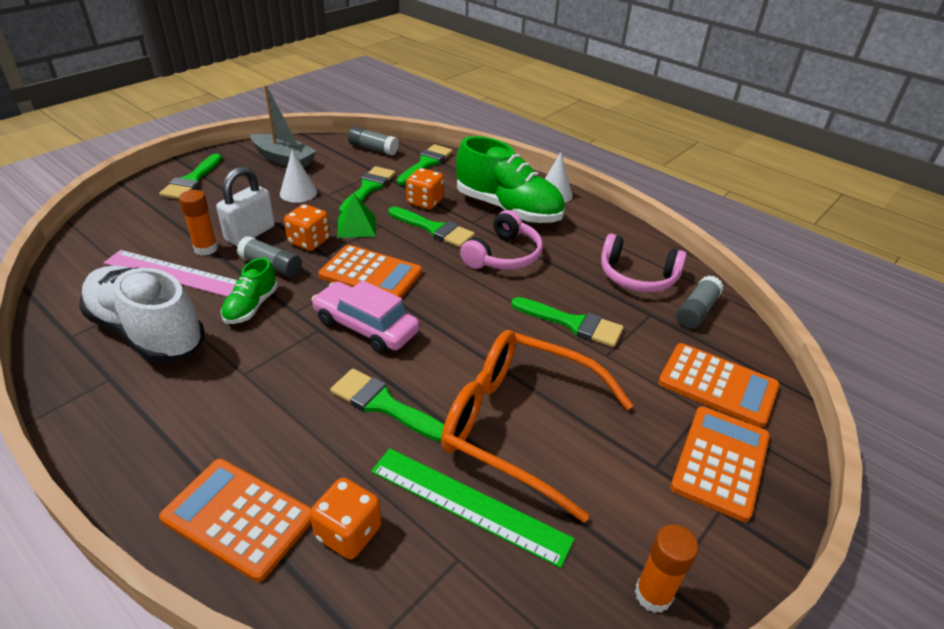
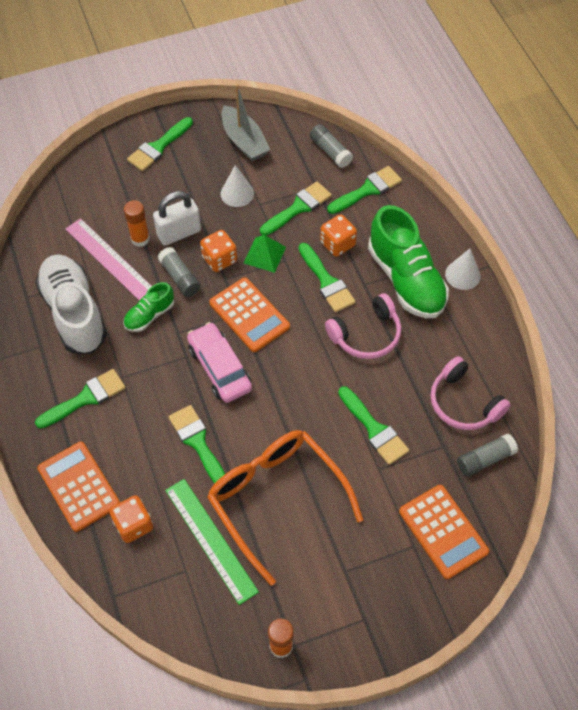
camera: 30 degrees right, 20 degrees up
orange calculator [670,406,770,522] -> none
none -> green brush [35,369,125,429]

